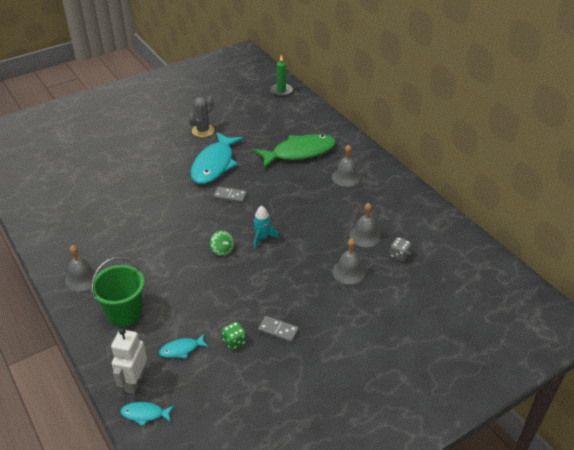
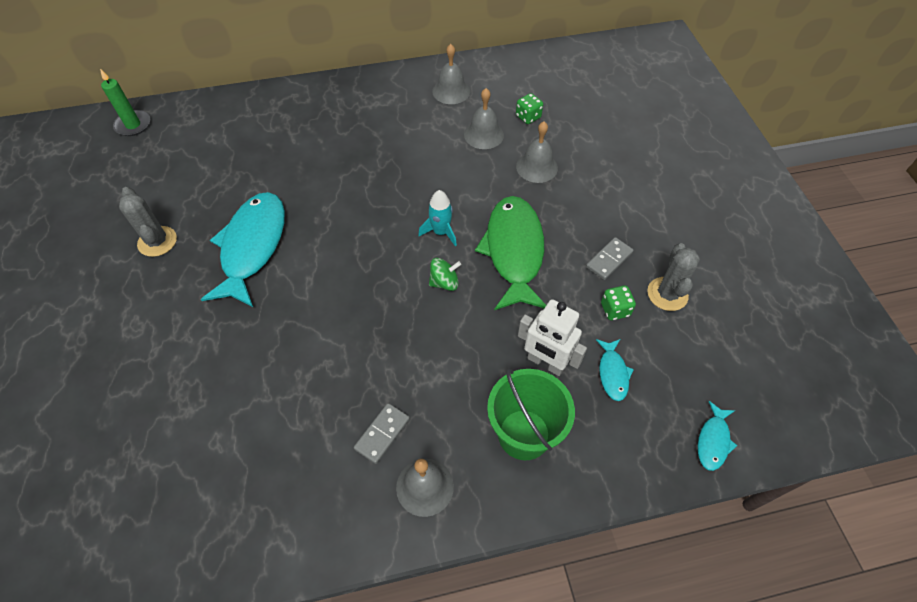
camera: 70 degrees left, 15 degrees up
white robot [111,328,147,394] -> white robot moved to [518,299,587,376]
turquoise fish [191,132,244,184] -> turquoise fish turned 120 degrees counterclockwise [201,192,285,308]
grey domino [214,187,247,203] -> grey domino moved to [354,403,410,464]
green fish [254,134,336,168] -> green fish moved to [475,196,546,310]
grey bell [332,145,361,187] -> grey bell moved to [432,44,470,104]
grey dice [390,237,412,262] -> green dice [516,93,543,124]
none -> grey cactus [647,243,700,311]

